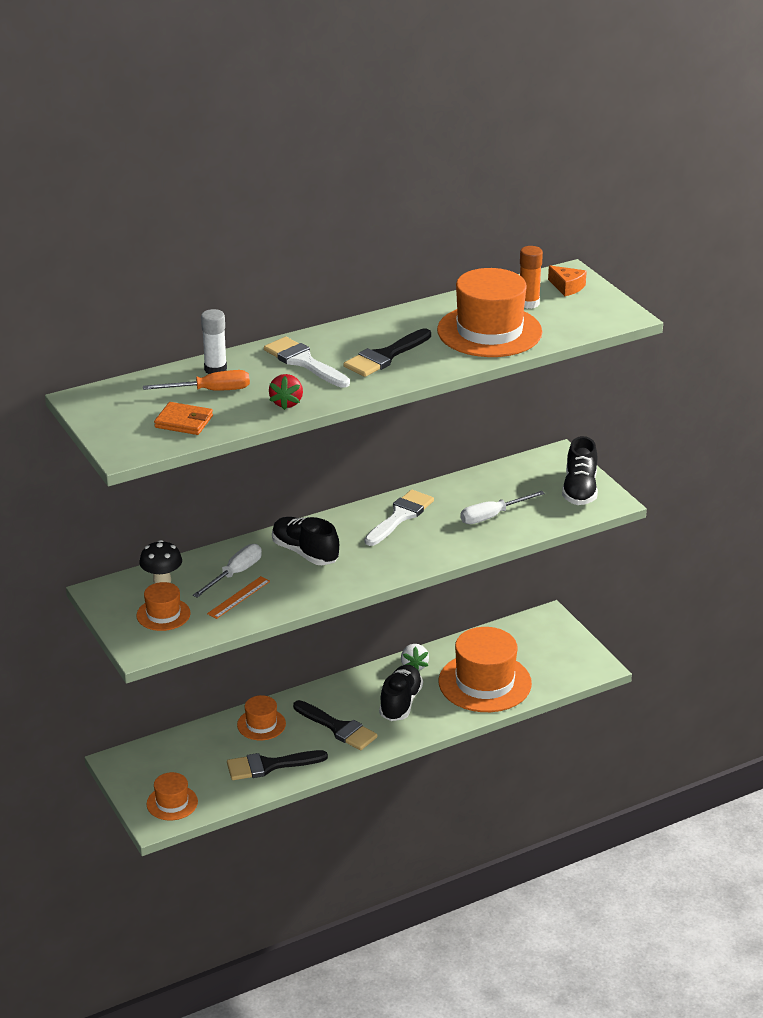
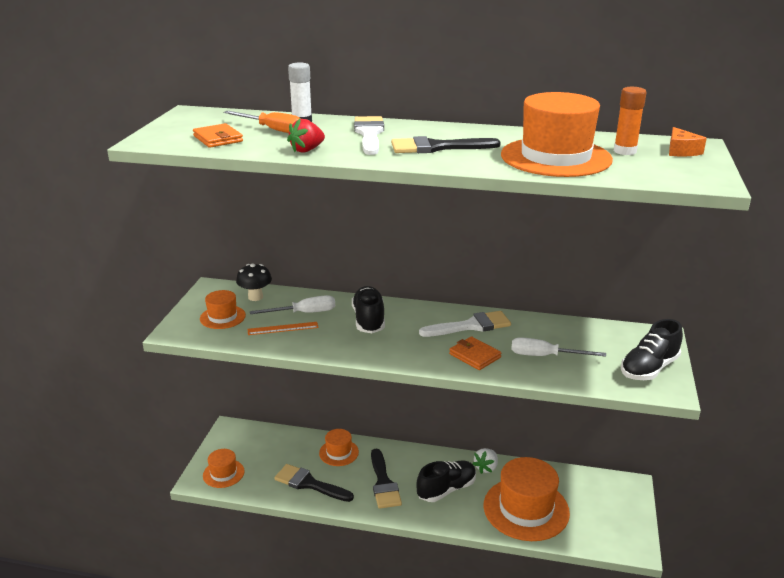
camera: 40 degrees right, 5 degrees down
none -> orange wallet [449,336,501,370]

